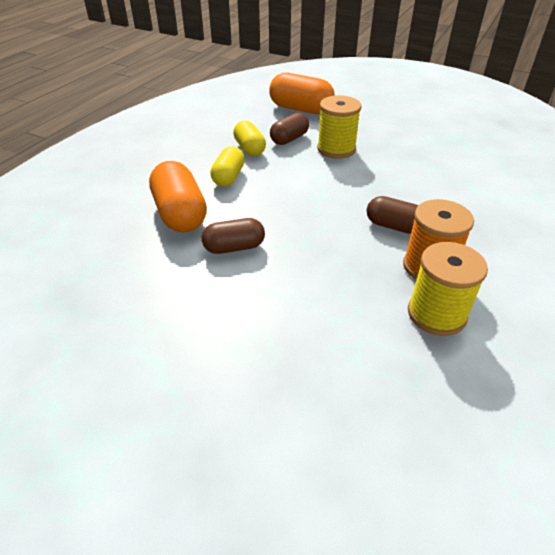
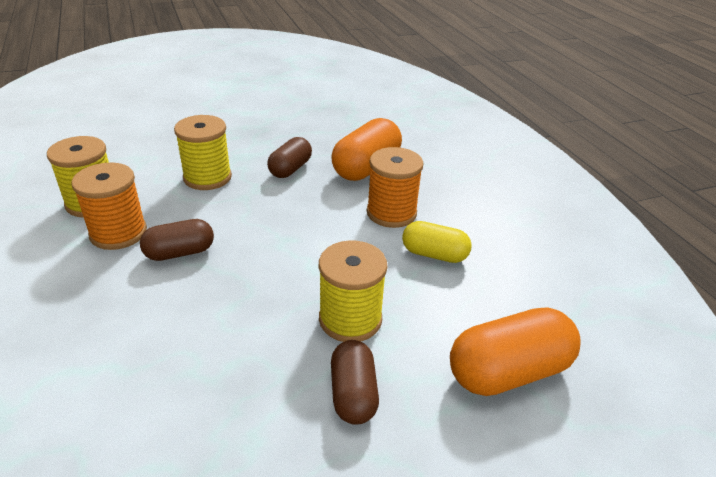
camera: 130 degrees right, 5 degrees down
orange capsule [149,161,207,232] -> orange capsule turned 75 degrees counterclockwise [331,118,402,181]
yellow capsule [210,146,245,187] -> orange spool [367,147,423,228]
brown capsule [270,113,309,145] -> brown capsule moved to [331,340,379,425]
none -> yellow spool [174,115,232,190]

